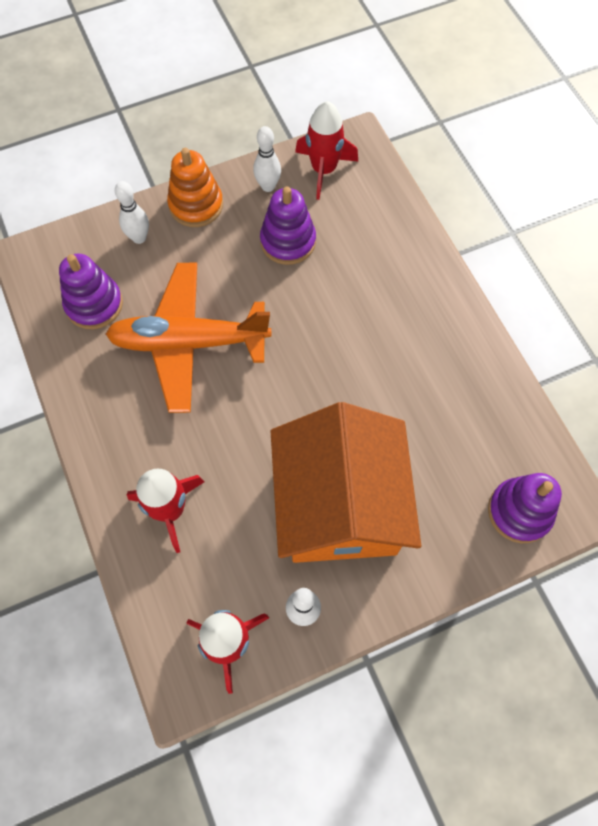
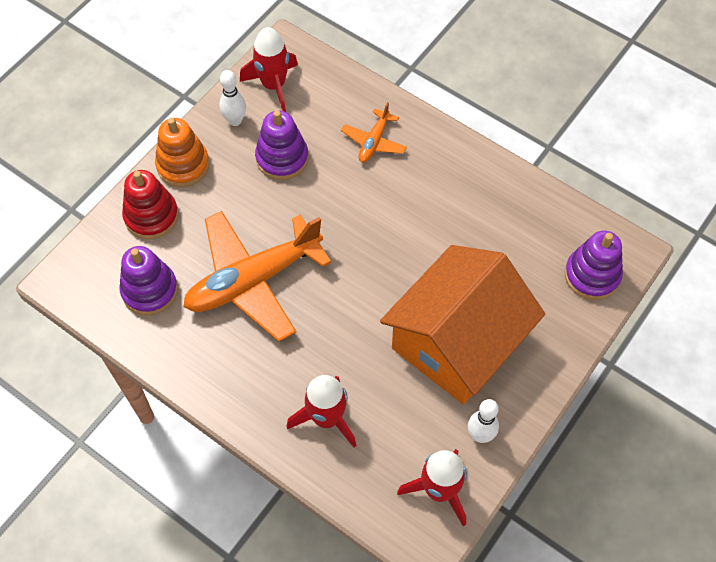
camera: 30 degrees left, 5 degrees down
white bowling pin [115,181,149,244] -> red stacking toy [122,170,179,239]
orange house [271,402,421,563] -> orange house turned 75 degrees clockwise [380,245,545,404]
none -> orange plane [341,102,407,163]

